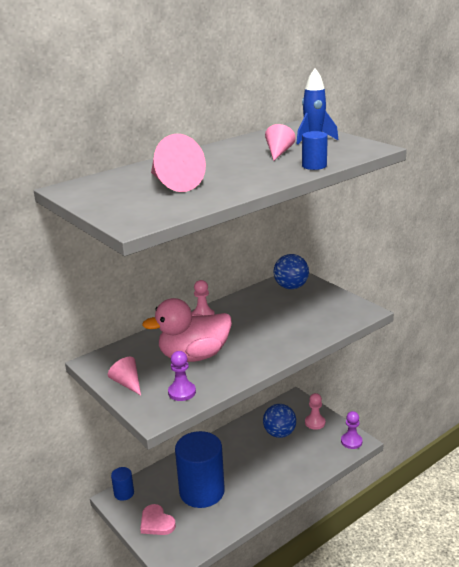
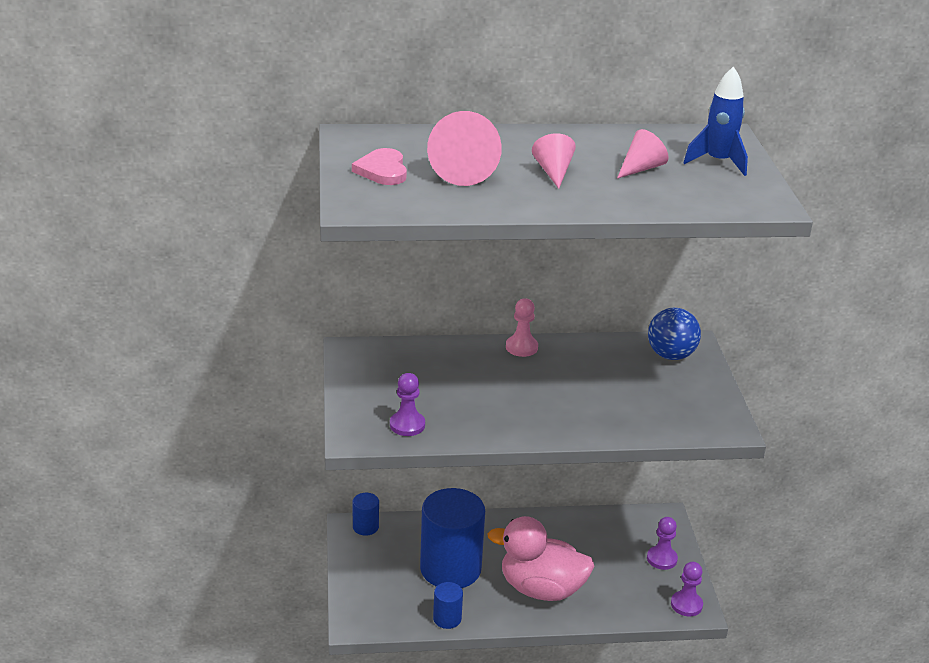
camera: 30 degrees right, 5 degrees up
pink cone [108,357,141,395] -> pink cone moved to [532,133,576,189]
pink heart [140,504,176,535] -> pink heart moved to [352,148,407,185]
pink duck [142,298,232,362] -> pink duck moved to [487,516,595,601]
blue ball [263,404,296,438] -> none
blue cylinder [302,131,328,170] -> blue cylinder moved to [433,582,463,629]
pink pawn [305,393,325,430] -> purple pawn [647,517,678,570]

